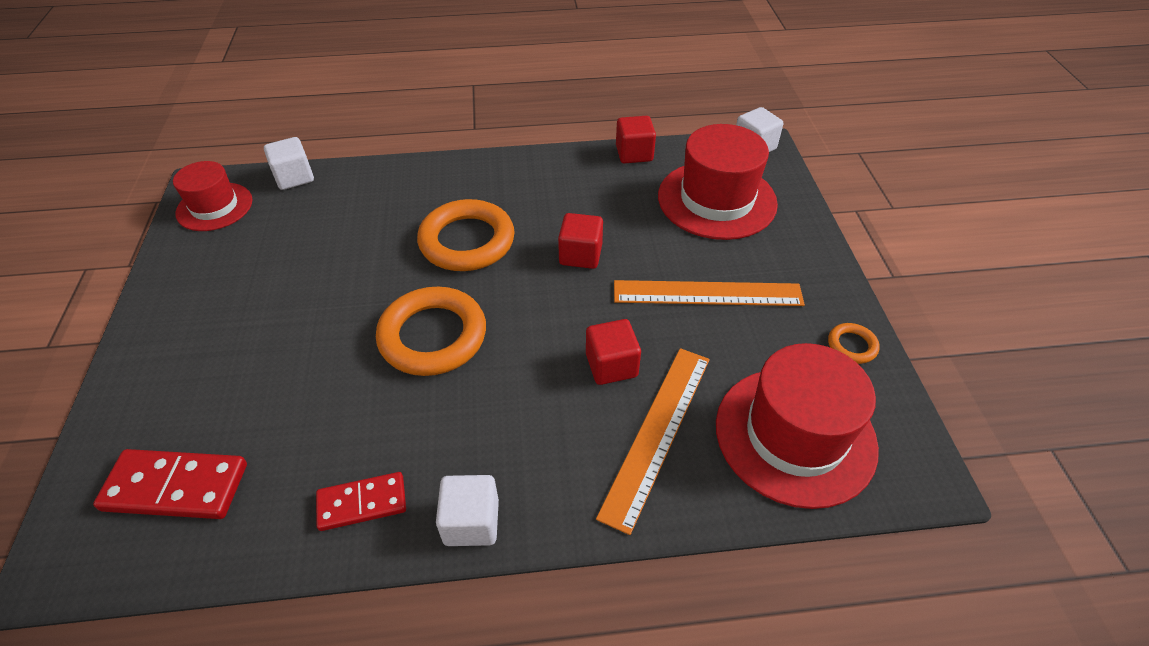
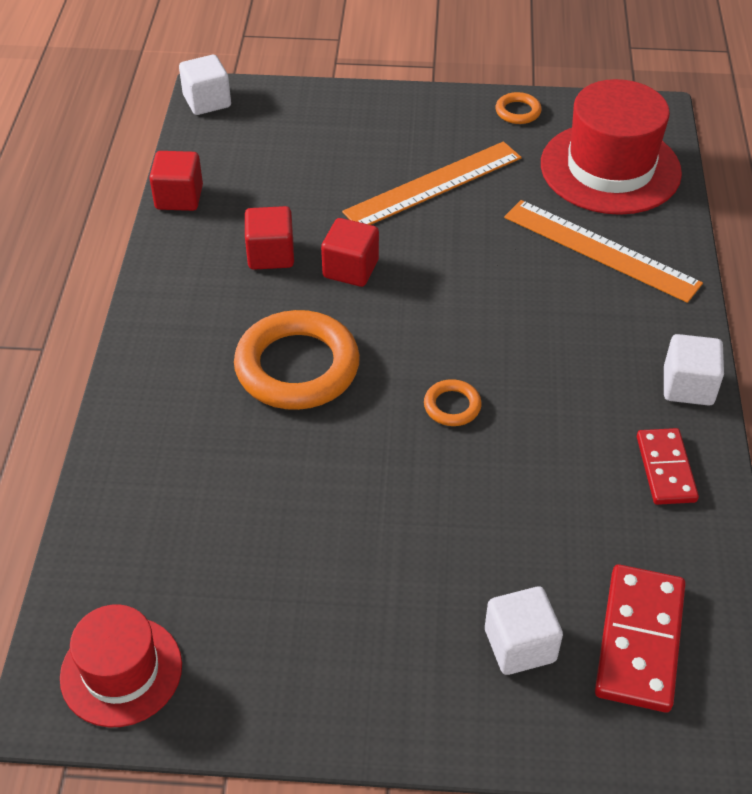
camera: 80 degrees left, 0 degrees up
white cube [264,137,314,190] -> white cube moved to [485,587,563,675]
orange ring [376,287,486,376] -> orange ring [424,379,482,426], size x0.45
red cube [586,319,641,385] -> red cube moved to [245,206,294,270]
orange ruler [614,280,805,306] -> orange ruler turned 45 degrees clockwise [342,141,522,225]
red hat [658,124,778,240] -> none

